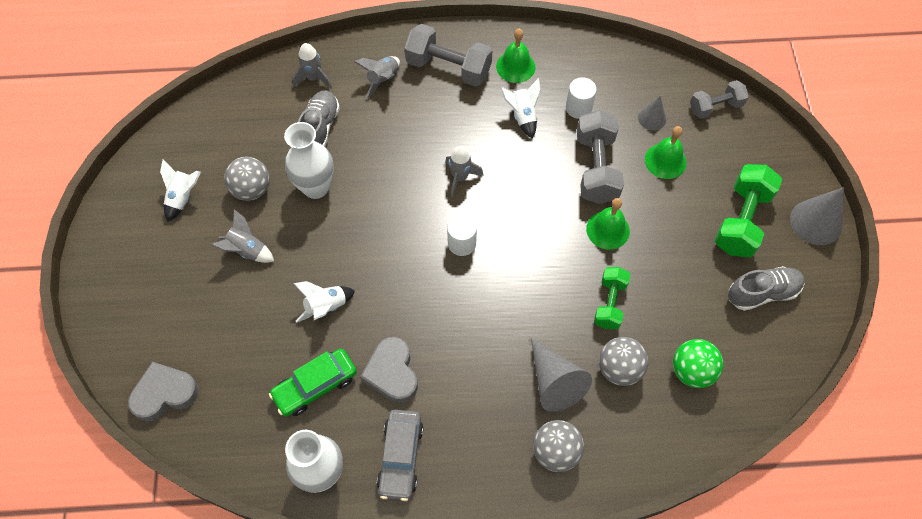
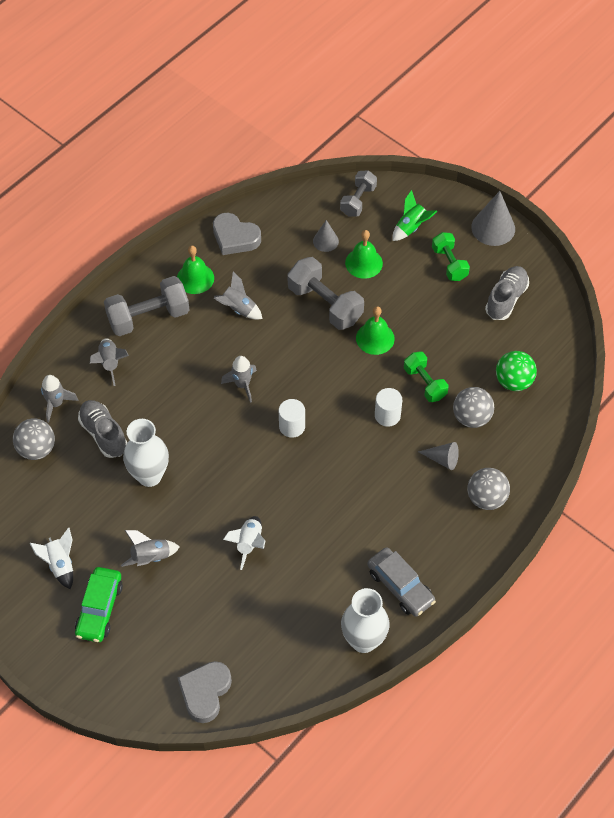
camera: 45 degrees left, 5 degrees down
grey ball [224,157,270,201] -> grey ball moved to [13,419,55,460]
green car [269,349,357,416] -> green car moved to [75,567,123,642]
grey heart [360,337,418,403] -> grey heart moved to [213,213,261,255]
white rocket [500,78,541,138] -> grey rocket [214,272,263,320]
grey cone [531,338,592,412] -> grey cone [418,442,459,470], size x0.59
white cylinder [566,77,597,119] -> white cylinder moved to [375,388,402,427]
green dumbbell [714,164,782,258] -> green dumbbell [432,232,470,281], size x0.63
none -> green rocket [392,190,437,241]

